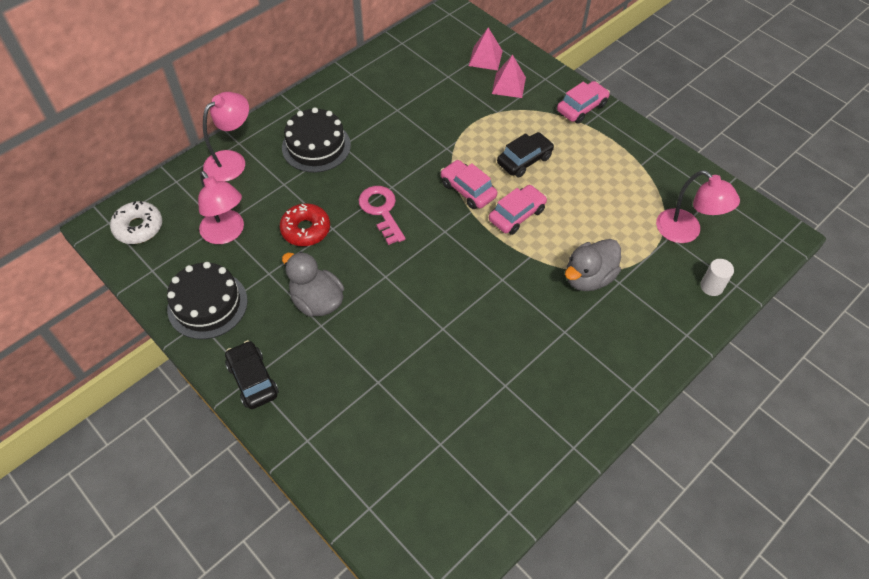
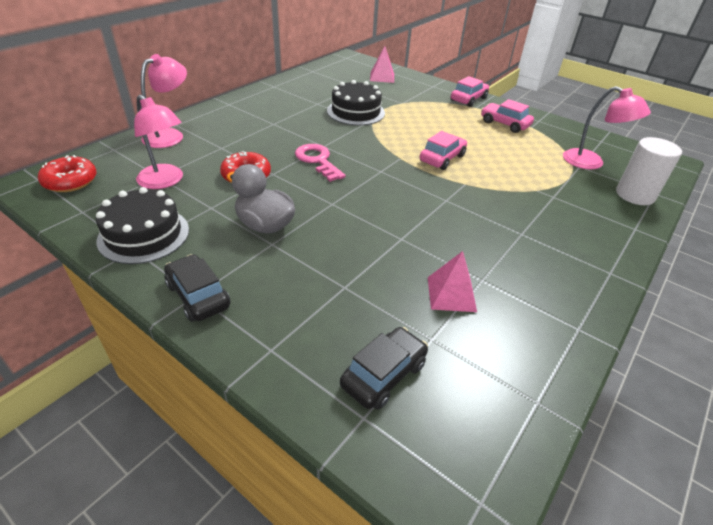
camera: 10 degrees left, 15 degrees down
white donut [110,201,162,244] -> red donut [38,155,97,192]
black cake [282,107,351,173] -> black cake moved to [327,80,385,125]
pink car [440,160,497,209] -> pink car moved to [481,99,534,133]
pink pyramid [492,55,526,98] -> pink pyramid moved to [428,251,477,312]
black car [497,132,554,177] -> black car moved to [340,327,428,410]
grey duck [565,239,621,291] -> none
white cylinder [700,259,734,296] -> white cylinder [616,137,682,205], size x1.74

